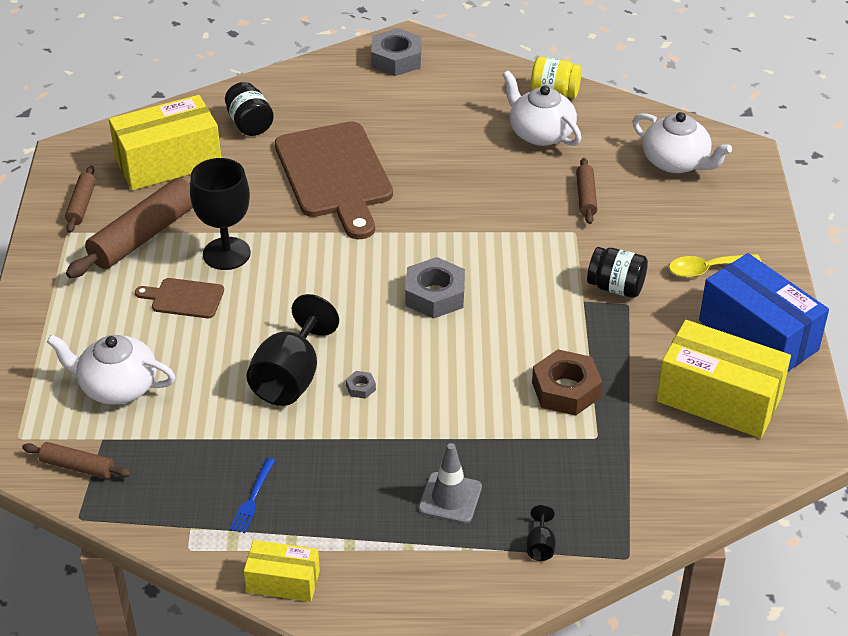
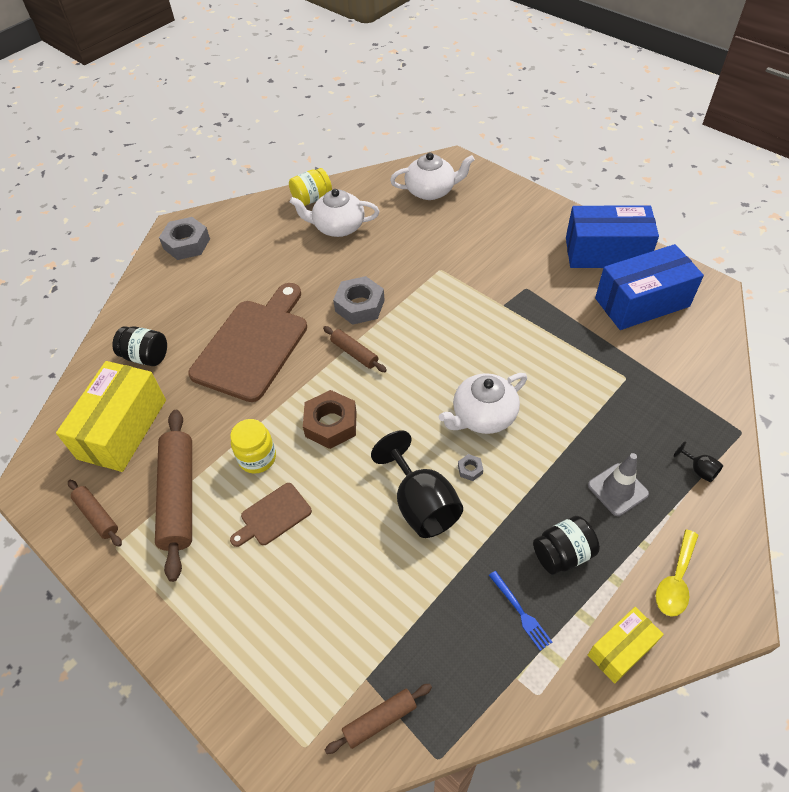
camera: 45 degrees left, 10 degrees up
white teapot [47,335,175,405] -> white teapot moved to [439,373,527,434]
black goblet [190,158,251,270] -> yellow jar [230,419,276,474]
brown cutting board [275,121,393,239] -> brown cutting board turned 90 degrees counterclockwise [188,283,307,402]
grey nut [405,257,465,319] -> grey nut moved to [333,276,385,325]
brown nut [532,349,602,416] -> brown nut moved to [303,390,357,449]
brown rolling pin [576,158,598,224] -> brown rolling pin moved to [323,326,387,372]
black jar [587,247,648,298] -> black jar moved to [533,516,600,575]
yellow box [656,320,791,438] -> blue box [595,244,704,330]
yellow spoon [669,254,761,278] -> yellow spoon moved to [656,529,699,617]

